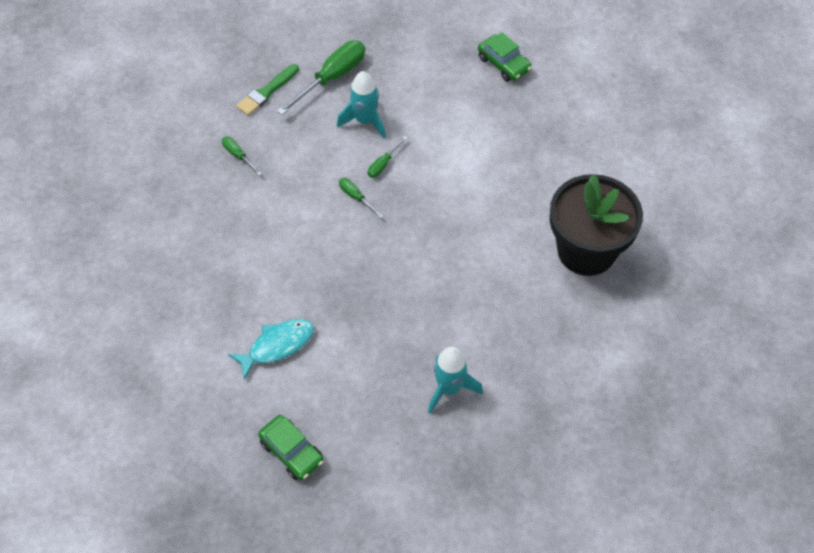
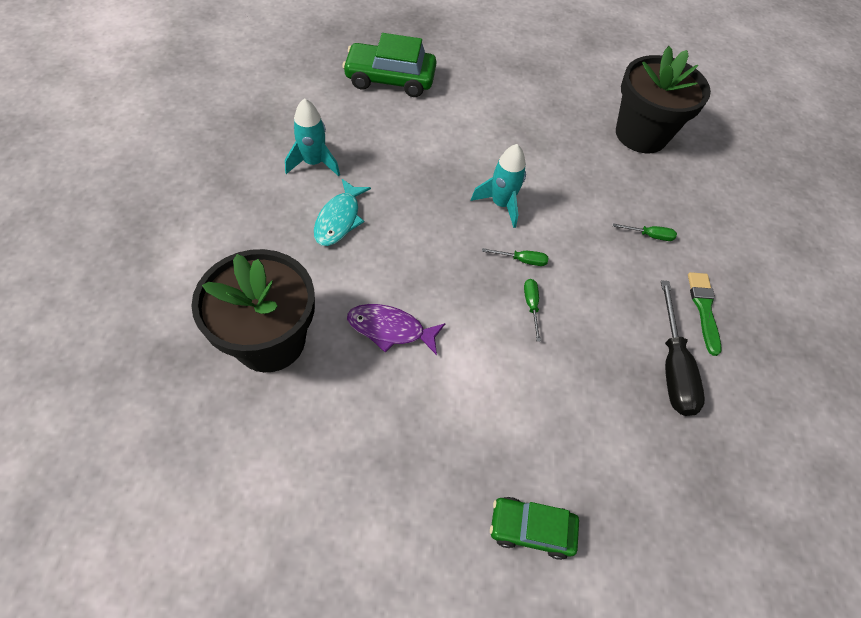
camera: 135 degrees right, 0 degrees up
turquoise fish [228,319,314,380] -> turquoise fish moved to [314,179,371,246]
green car [258,415,324,480] -> green car [342,33,436,97], size x1.63
green screwdriver [277,40,365,115] -> black screwdriver [661,280,705,416]
turquoise rocket [337,71,386,139] -> turquoise rocket moved to [471,144,526,228]
none -> purple fish [347,304,446,355]
none -> black flower pot [616,46,711,153]

